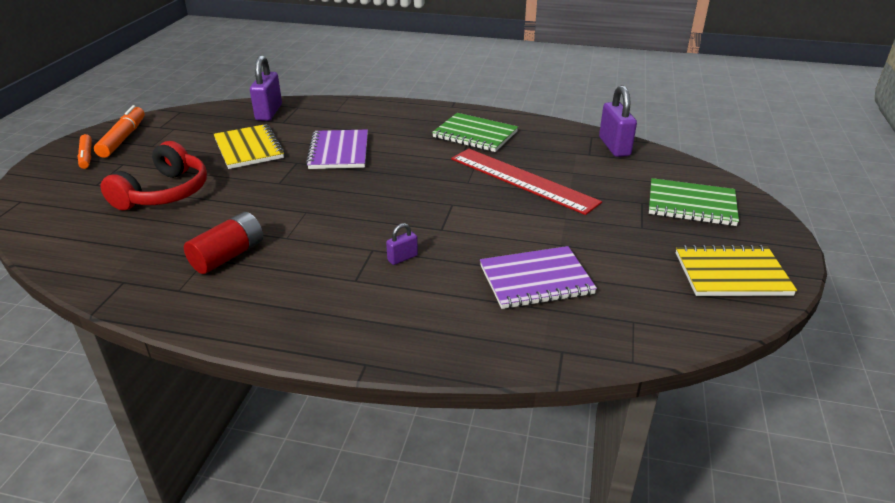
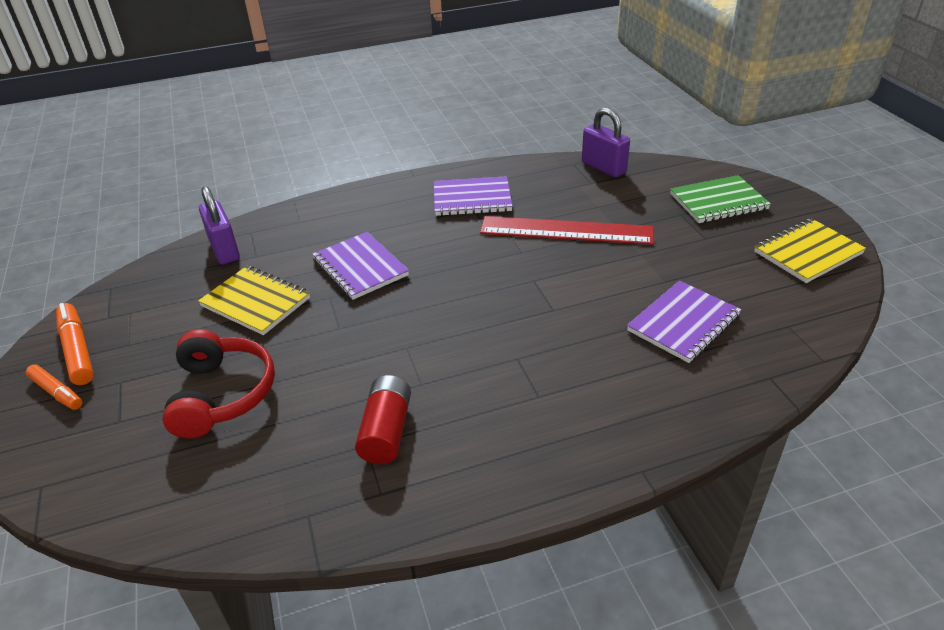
camera: 30 degrees left, 5 degrees up
purple padlock [386,223,418,265] -> none
green notebook [432,113,518,152] -> purple notebook [434,176,513,216]

